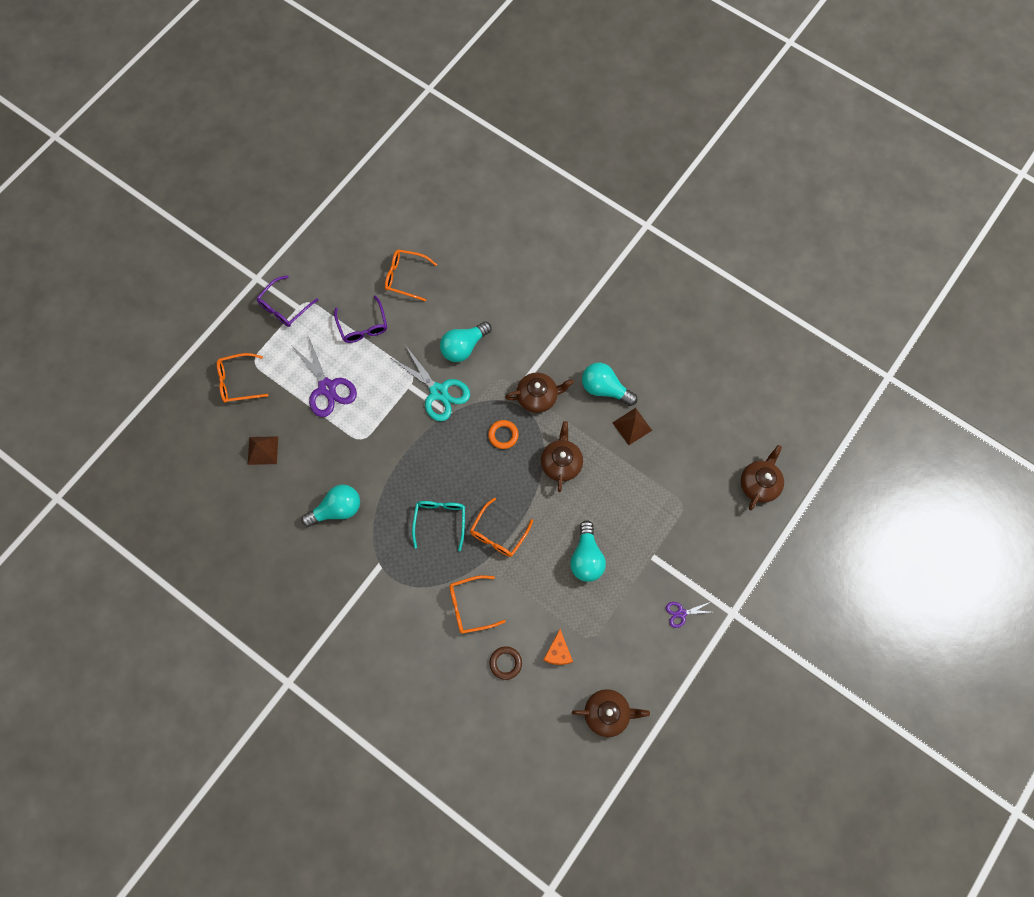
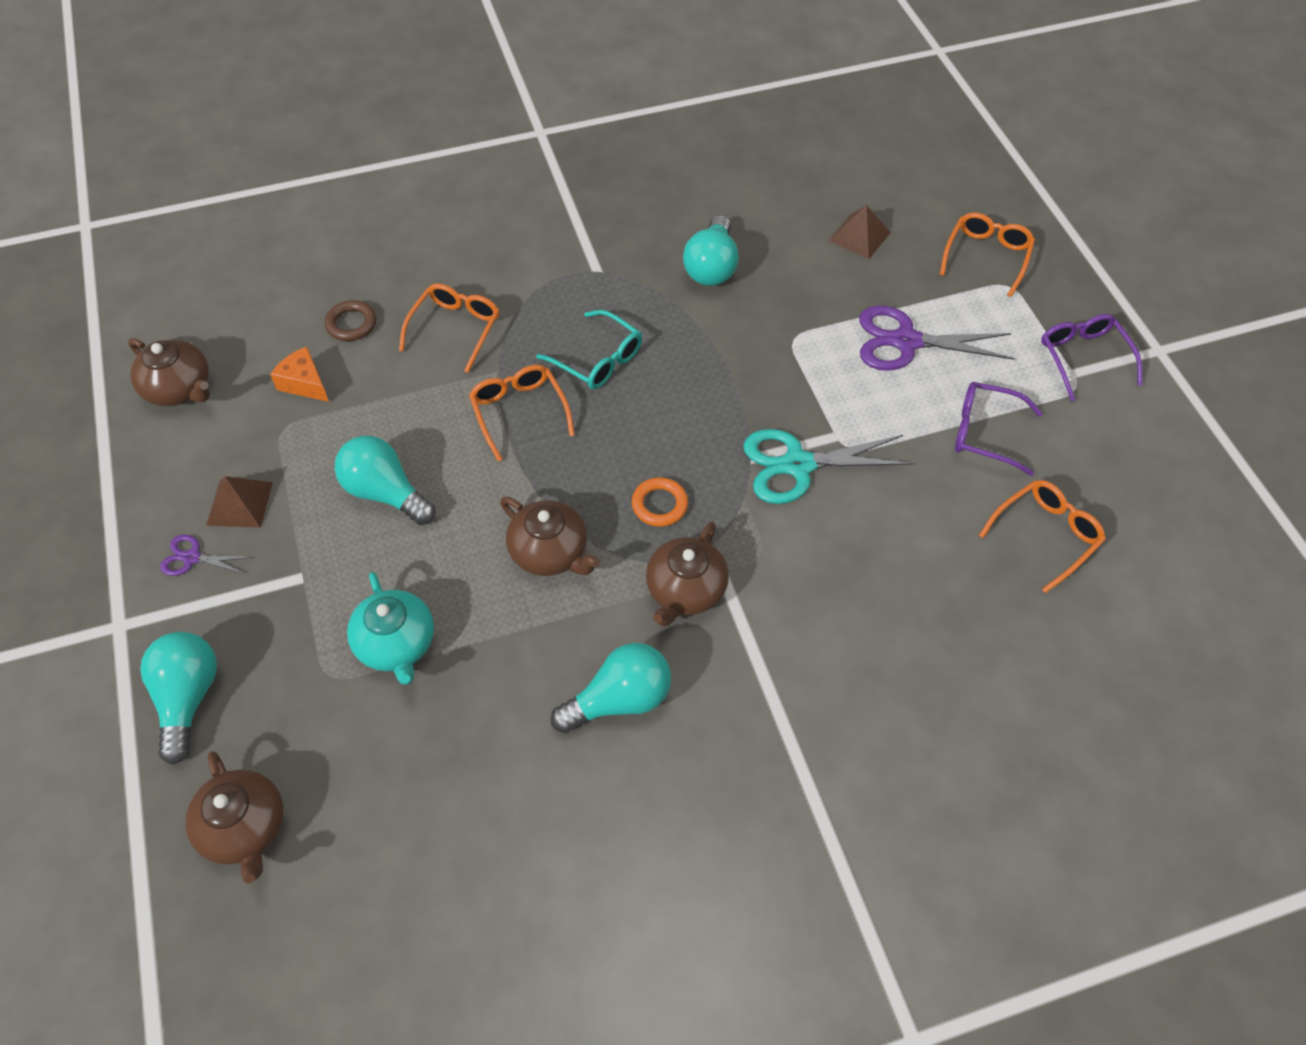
camera: 125 degrees right, 15 degrees down
turquoise light bulb [440,321,491,362] -> turquoise light bulb moved to [140,632,217,765]
brown teapot [572,689,650,737] -> brown teapot turned 90 degrees counterclockwise [128,338,210,406]
brown pyramid [612,408,652,445] -> brown pyramid moved to [206,476,273,528]
purple scissors [666,602,711,628] -> purple scissors turned 105 degrees counterclockwise [160,535,253,576]
none -> turquoise teapot [347,572,434,685]

